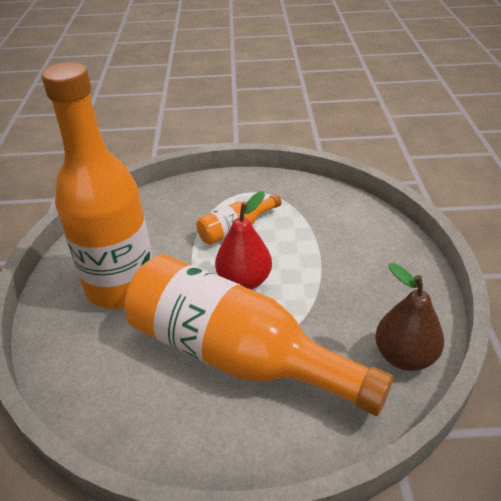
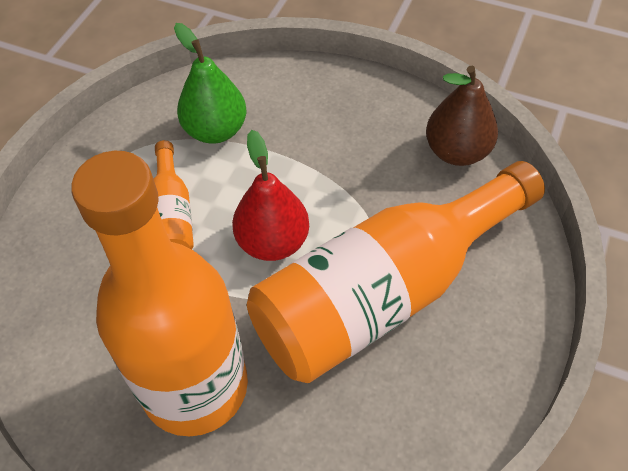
camera: 65 degrees left, 15 degrees up
none -> green pear [174,23,247,144]

